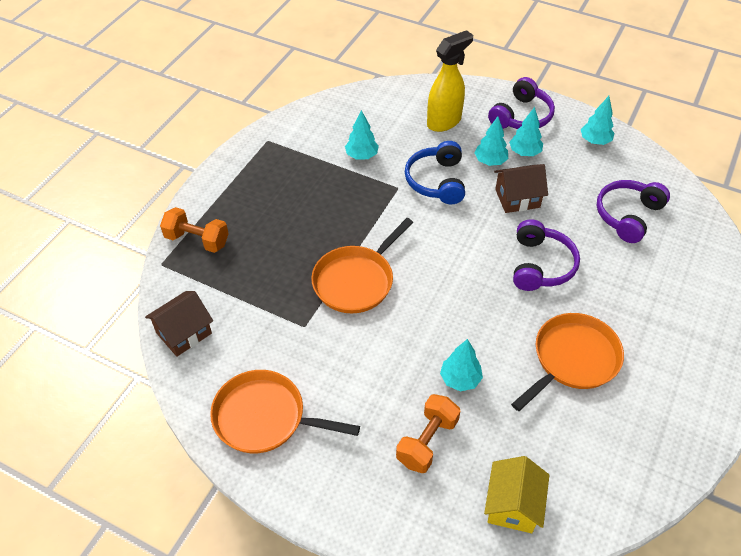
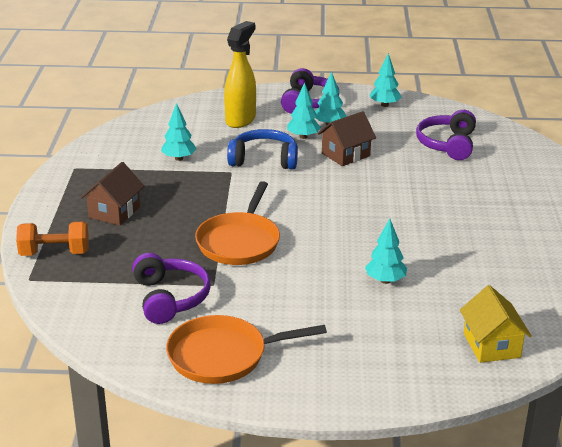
camera: 25 degrees left, 20 degrees down
brown house [145,291,213,357] -> brown house moved to [81,162,144,226]
orange dumbbell [396,394,460,473] -> none
blue headphones [405,141,465,204] -> blue headphones turned 120 degrees clockwise [227,129,298,169]
orange pan [511,313,624,411] -> none
purple headphones [513,219,580,291] -> purple headphones moved to [132,253,211,324]

